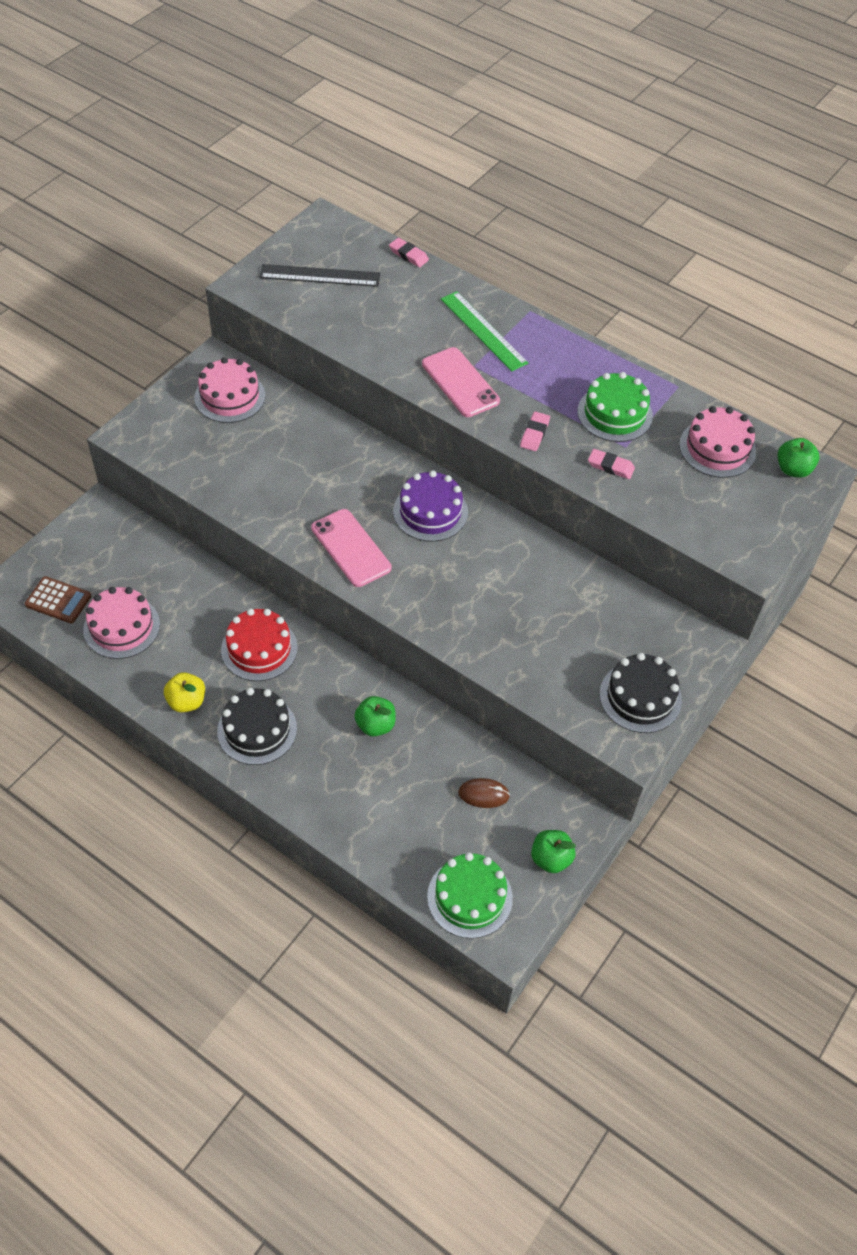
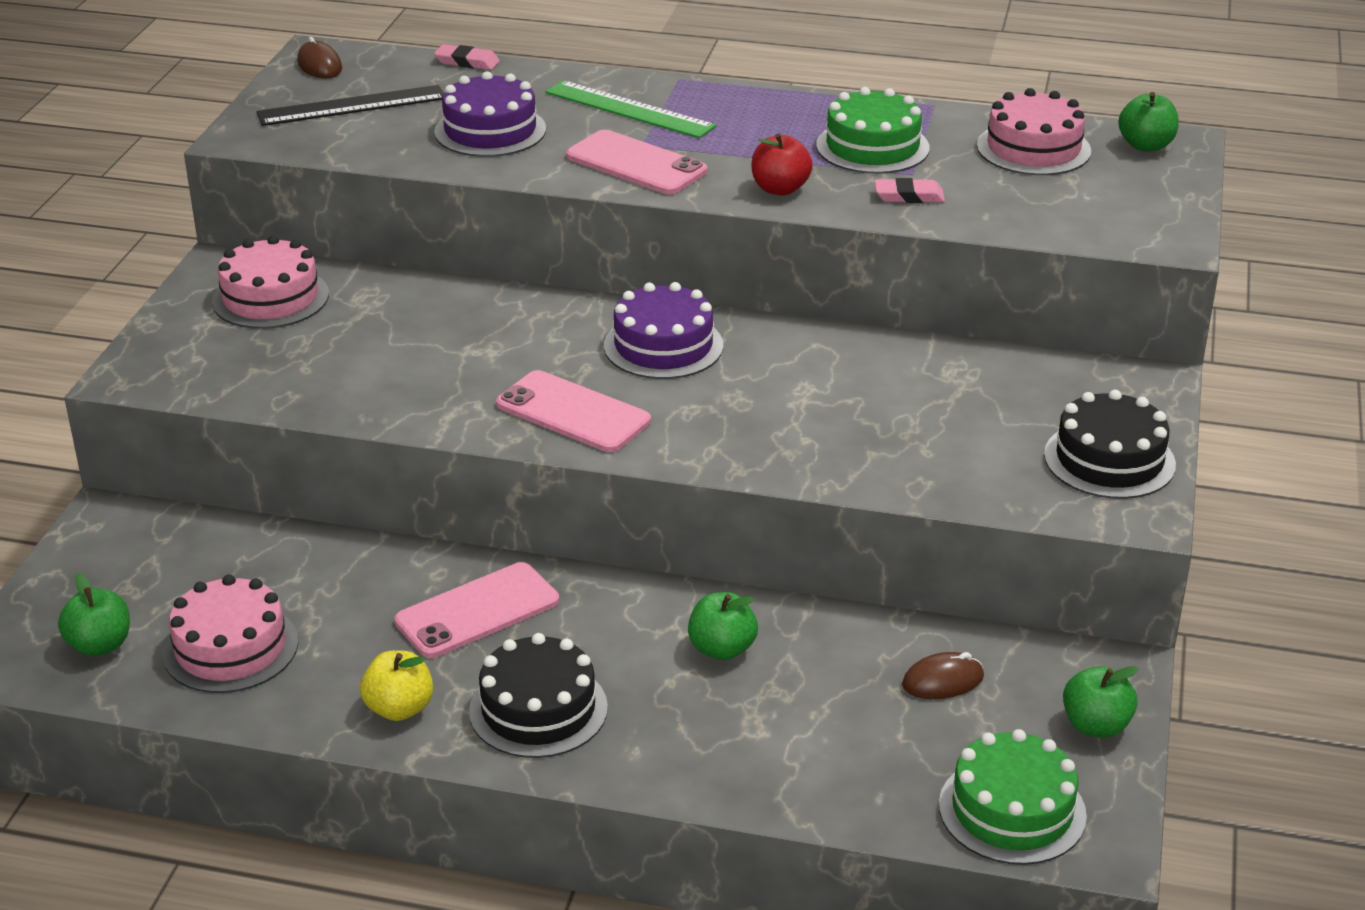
camera: 20 degrees left, 20 degrees down
brown calculator [25,576,91,623] -> green apple [58,573,130,656]
red cake [221,609,298,681] -> pink phone [394,562,559,658]
pink eraser [520,411,550,451] -> red apple [752,133,813,195]
none -> brown mouse [297,37,342,78]
none -> purple cake [434,71,546,157]

